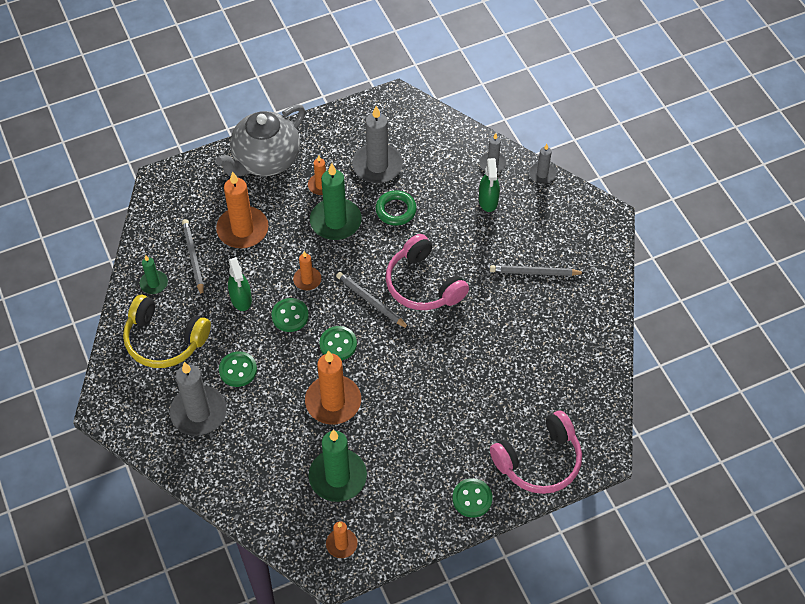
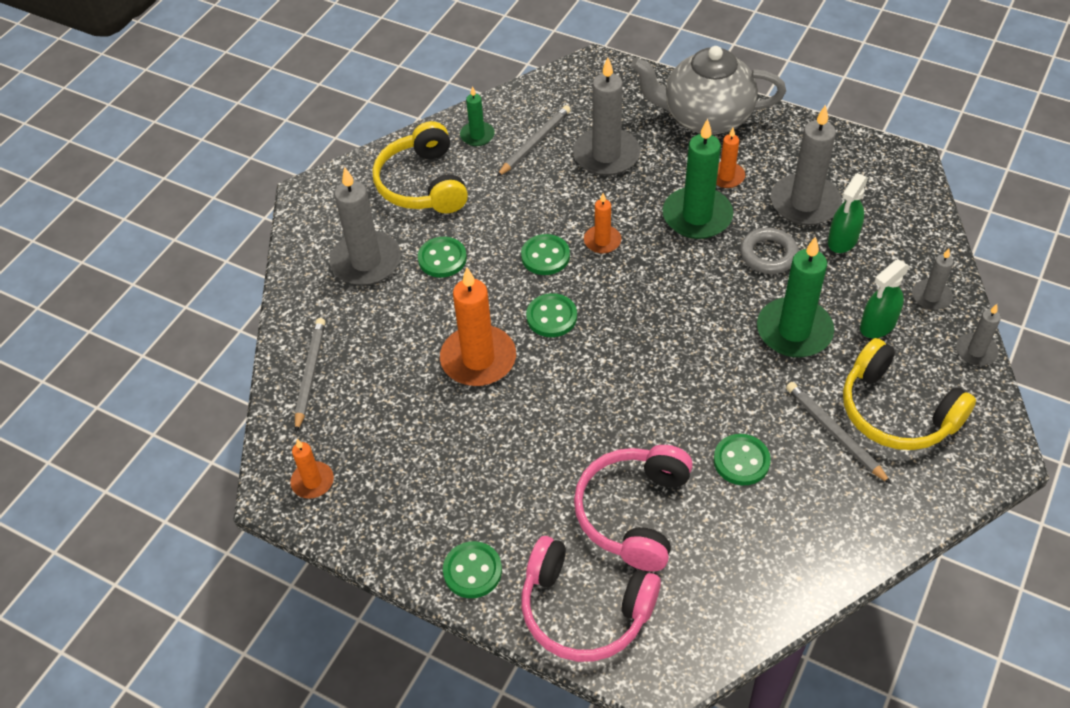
camera: 55 degrees right, 5 degrees down
orange candle [216,171,268,248] -> grey candle [573,58,640,176]
green spray bottle [228,257,252,311] -> green spray bottle moved to [828,173,868,253]
green candle [309,430,367,502] -> green candle moved to [757,236,834,357]
grey pencil [336,272,409,329] -> grey pencil moved to [295,318,325,432]
green ring [376,190,417,226] -> grey ring [740,228,798,274]
pink headphones [386,234,469,310] -> pink headphones moved to [574,445,693,571]
none -> green button [714,434,771,485]
none -> yellow headphones [843,338,976,450]

